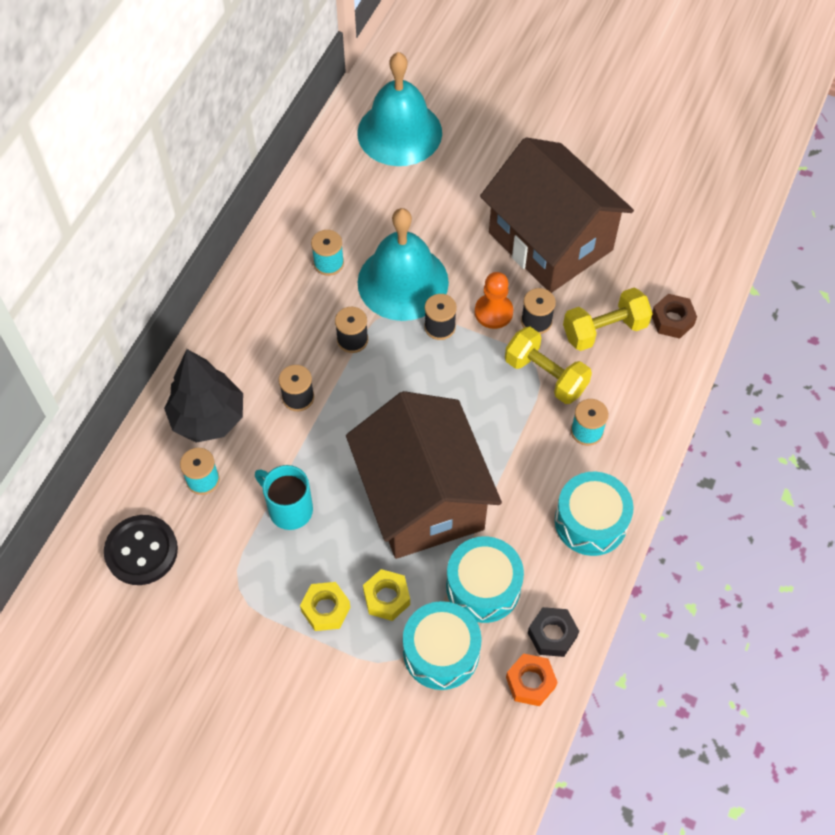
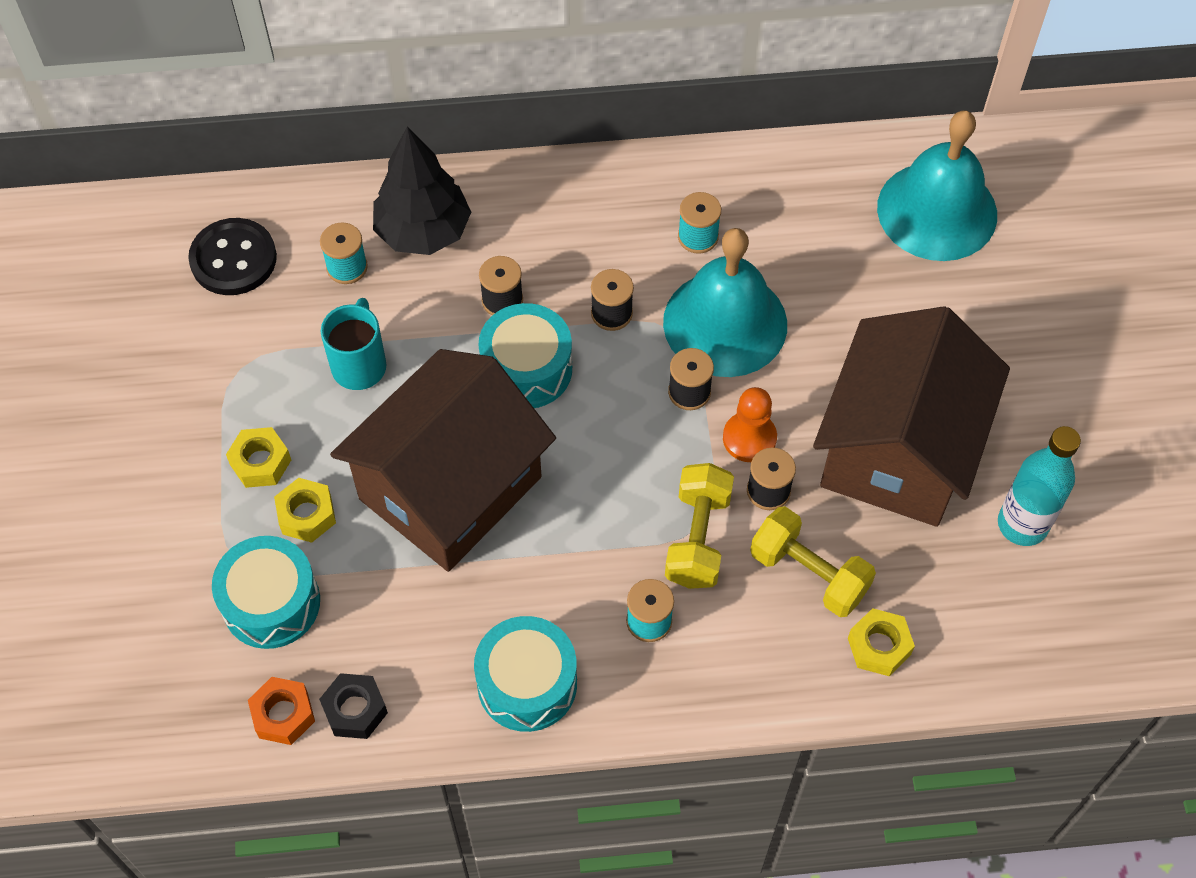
camera: 60 degrees right, 0 degrees up
turquoise drum [446,536,524,623] -> turquoise drum moved to [479,303,572,408]
brown nut [652,294,697,339] -> yellow nut [848,608,915,676]
none -> turquoise bottle [998,426,1081,546]

